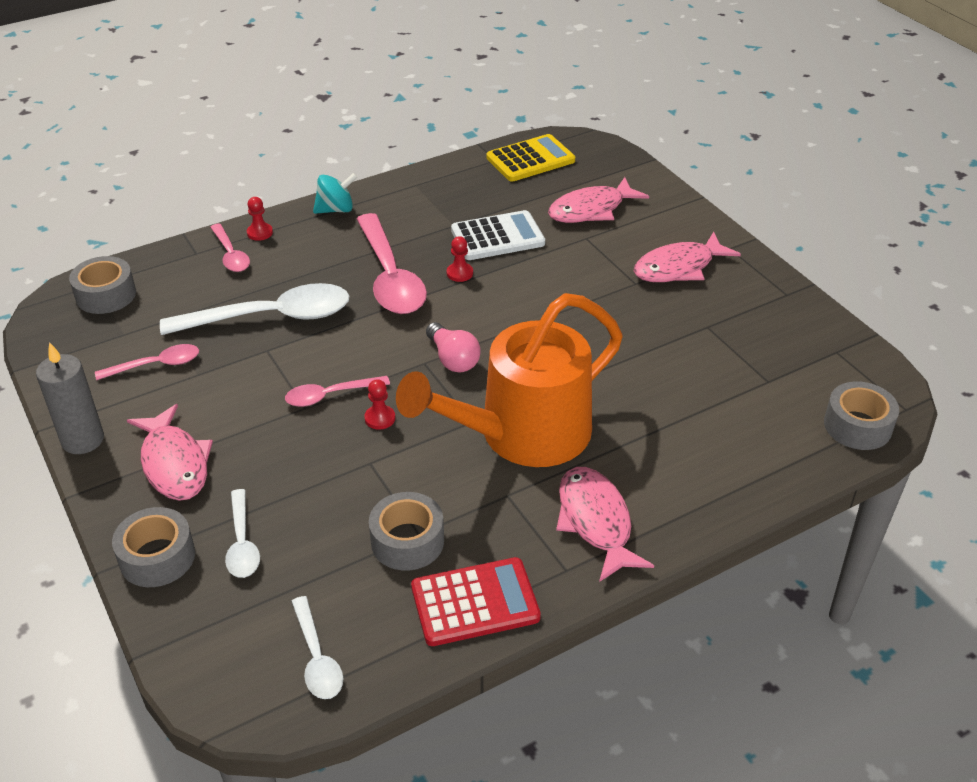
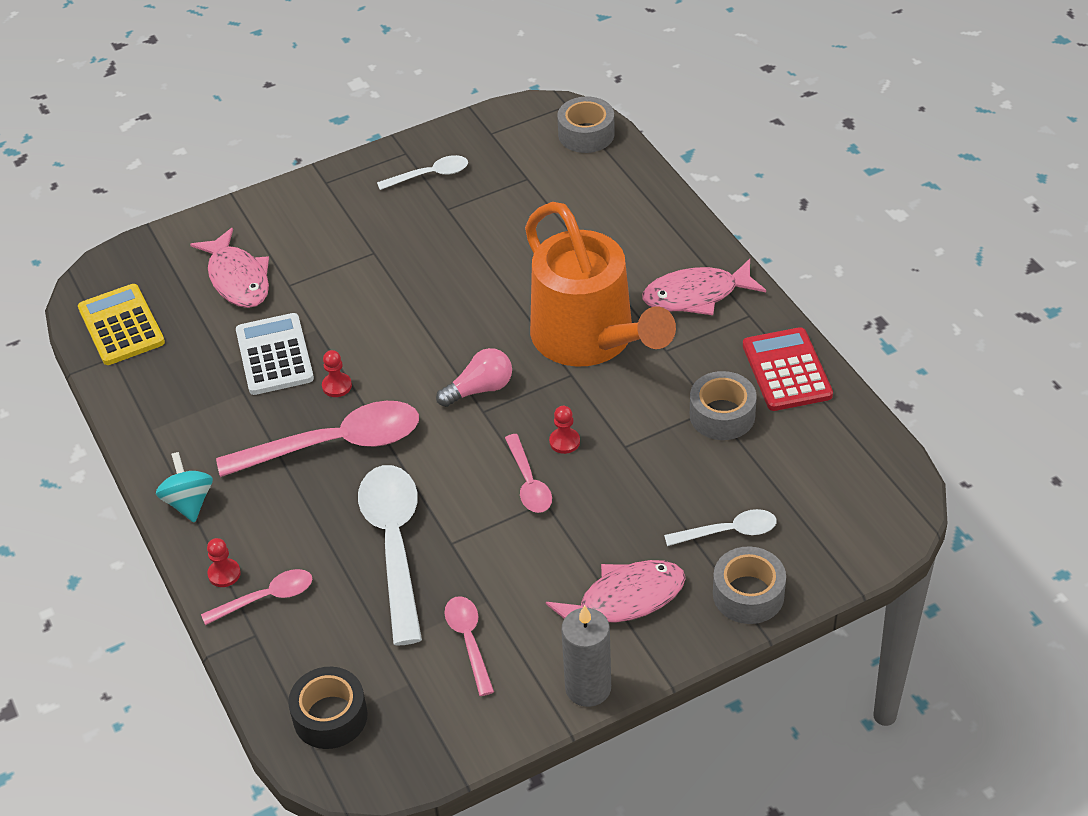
camera: 85 degrees left, 5 degrees up
grey tape [69,256,136,314] -> black tape [288,667,368,749]
white spoon [291,596,343,699] -> white spoon moved to [377,155,468,190]
pink fish [634,232,741,282] -> none

